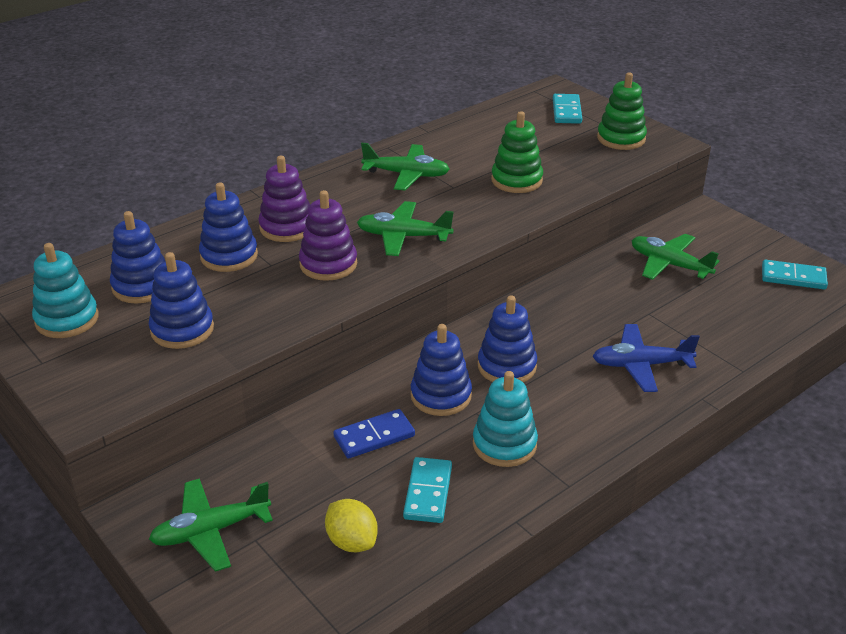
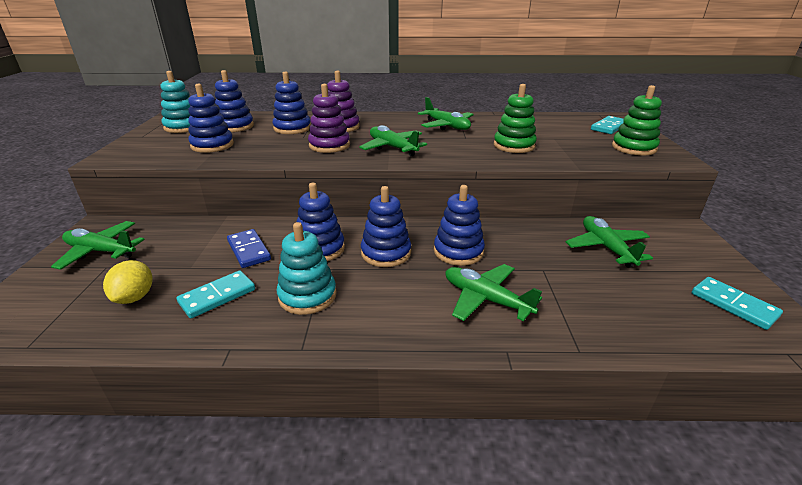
camera: 40 degrees right, 5 degrees down
blue domino [333,409,415,459] -> blue domino turned 45 degrees clockwise [227,229,271,268]
blue plane [593,324,700,392] -> green plane [445,264,542,321]
none -> blue stacking toy [434,185,485,266]

